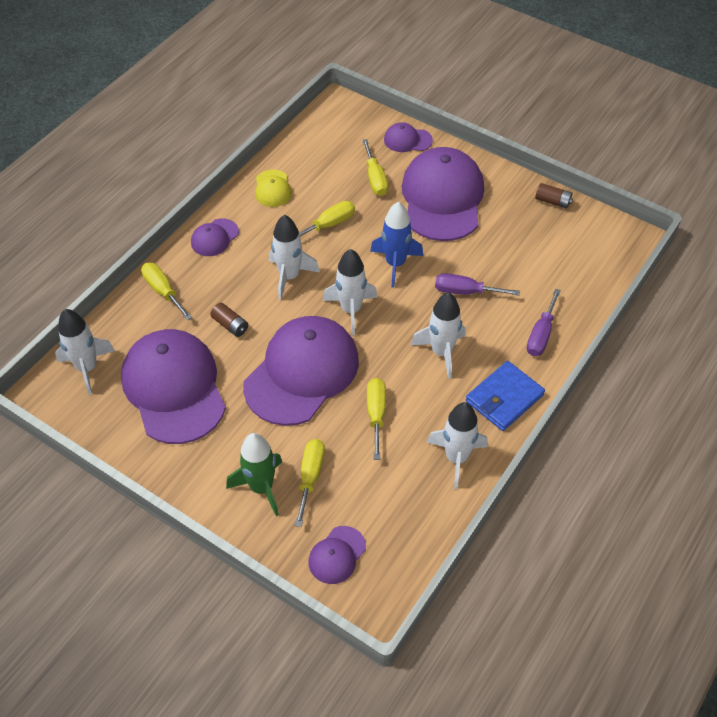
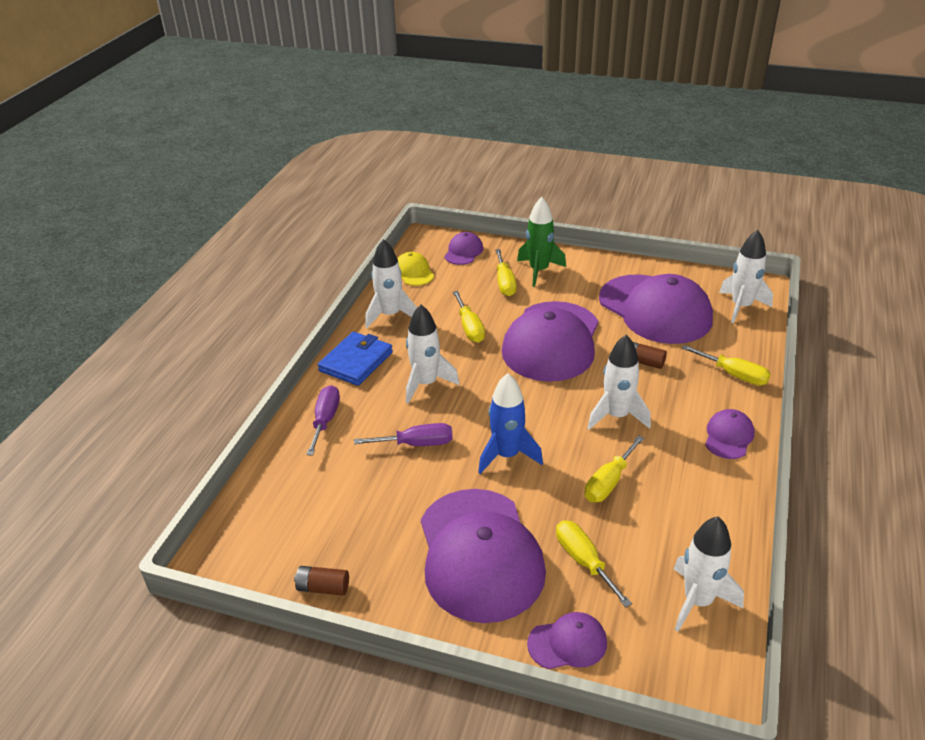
camera: 165 degrees right, 15 degrees down
yellow cap [255,170,292,207] -> yellow cap moved to [397,252,434,286]
white rocket [323,249,378,335] -> white rocket moved to [674,517,744,632]

